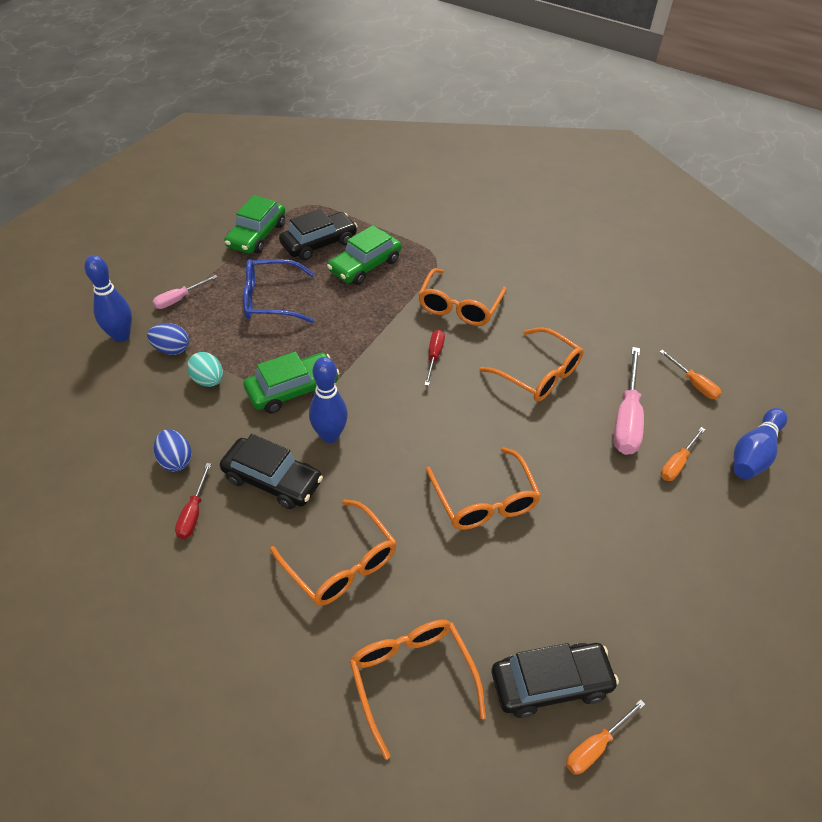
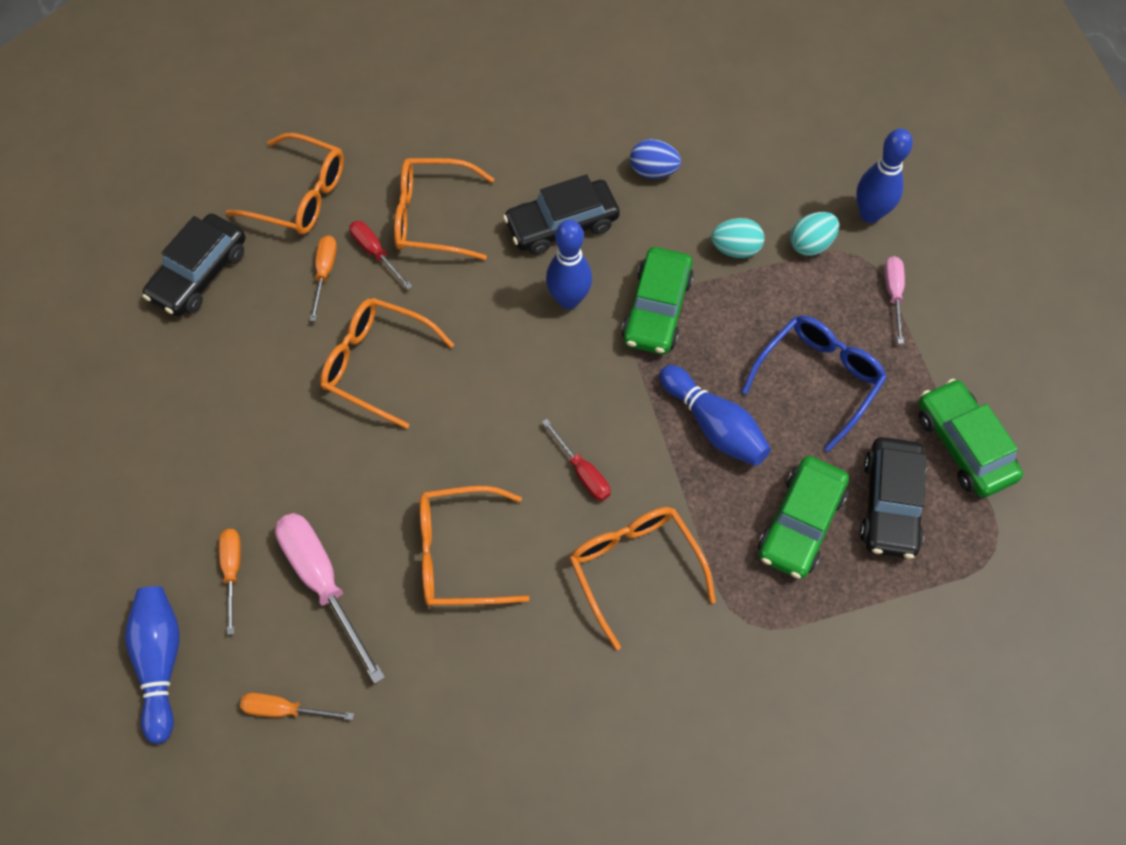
camera: 135 degrees right, 15 degrees up
blue egg [147,323,189,355] -> turquoise egg [790,212,839,256]
red screwdriver [175,463,211,539] -> red screwdriver moved to [349,221,412,289]
green car [327,225,402,285] -> green car turned 150 degrees counterclockwise [758,456,849,579]
orange screwdriver [566,700,645,775] -> orange screwdriver moved to [310,235,337,321]
none -> blue bowling pin [659,365,771,466]

